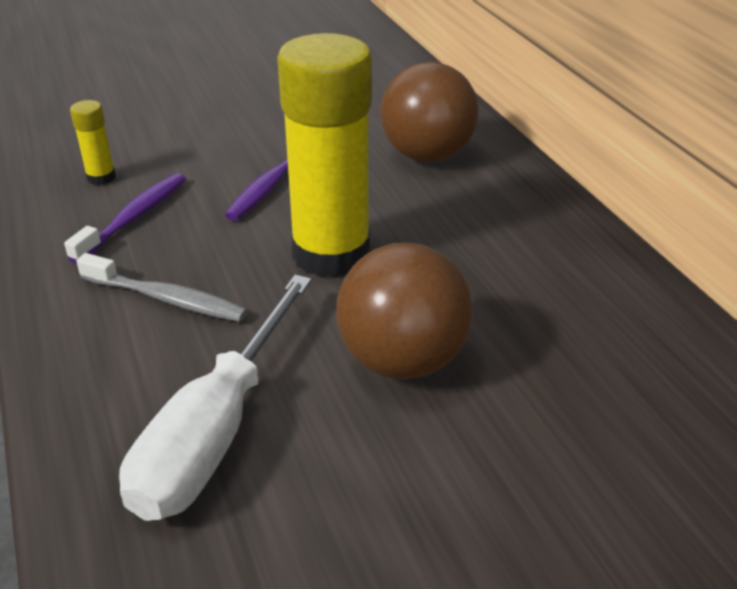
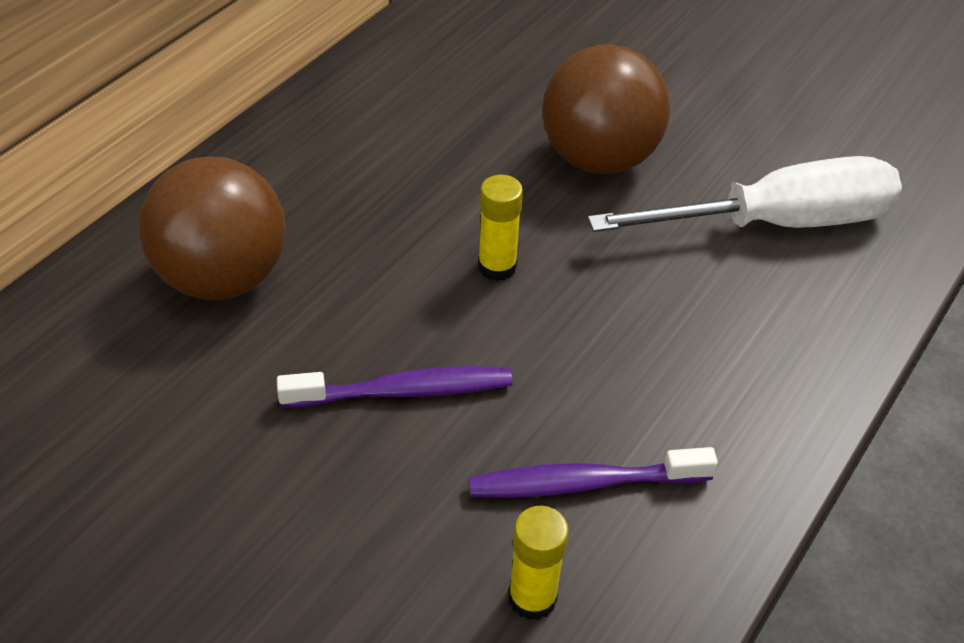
camera: 125 degrees left, 10 degrees up
grey toothbrush [76,253,248,322] -> none
yellow glue stick [277,33,372,278] -> yellow glue stick [478,175,523,281], size x0.41

